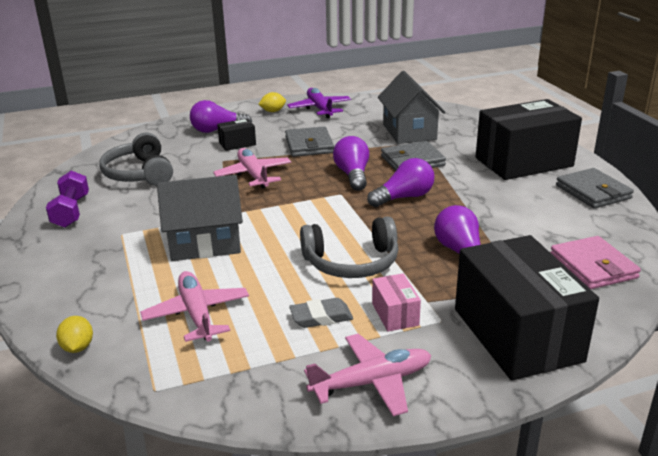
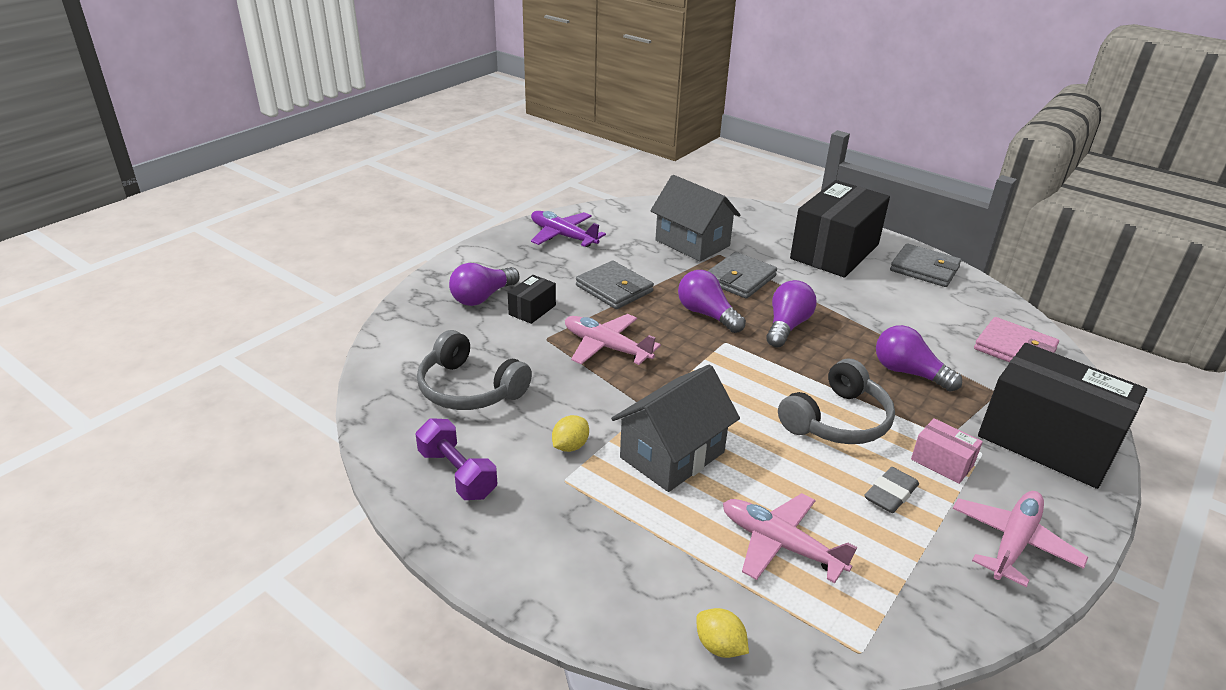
camera: 35 degrees left, 5 degrees up
yellow lemon [259,92,286,112] -> yellow lemon moved to [552,415,589,452]

